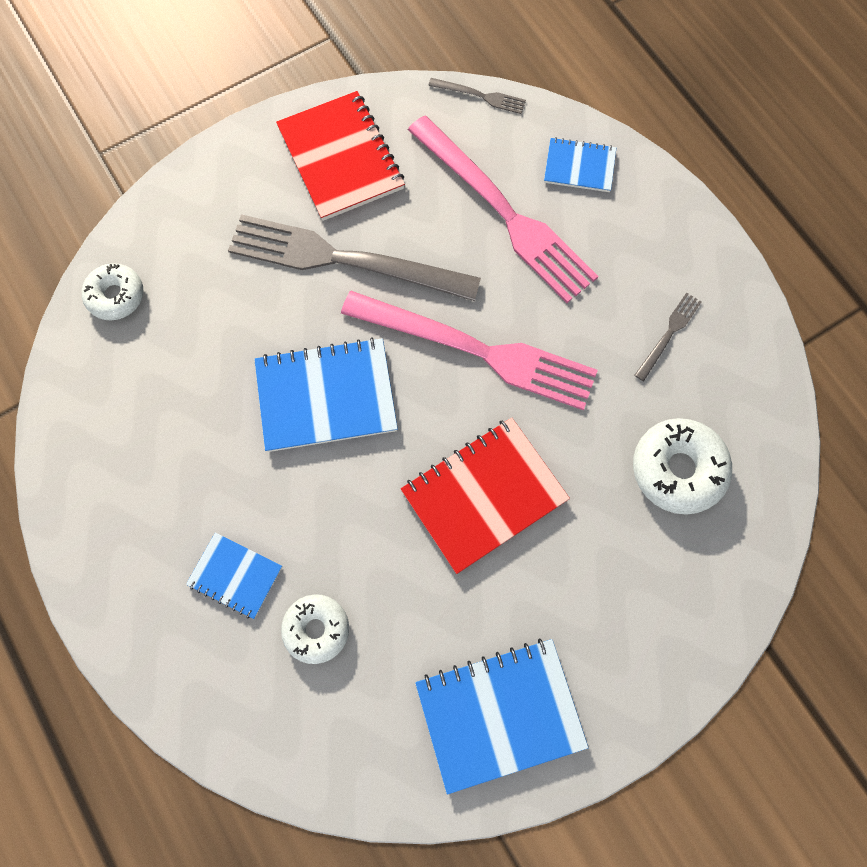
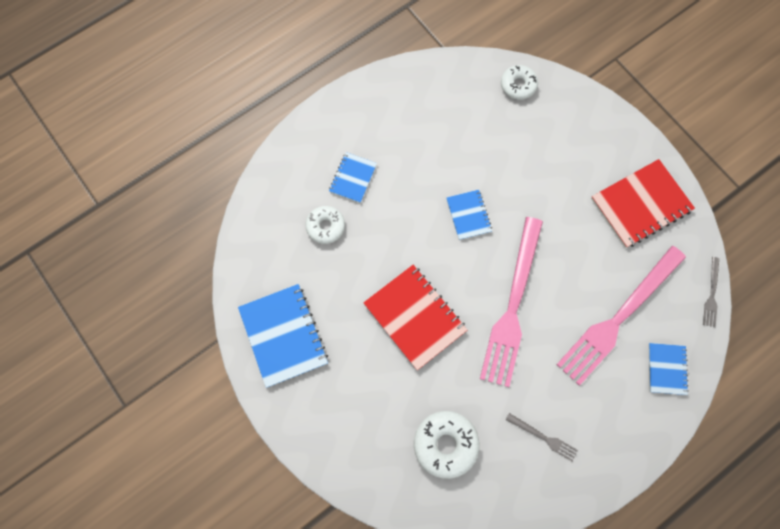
camera: 85 degrees right, 0 degrees up
grey fork [228,214,481,301] -> none
blue notebook [254,337,398,452] -> blue notebook [446,190,492,240], size x0.56

